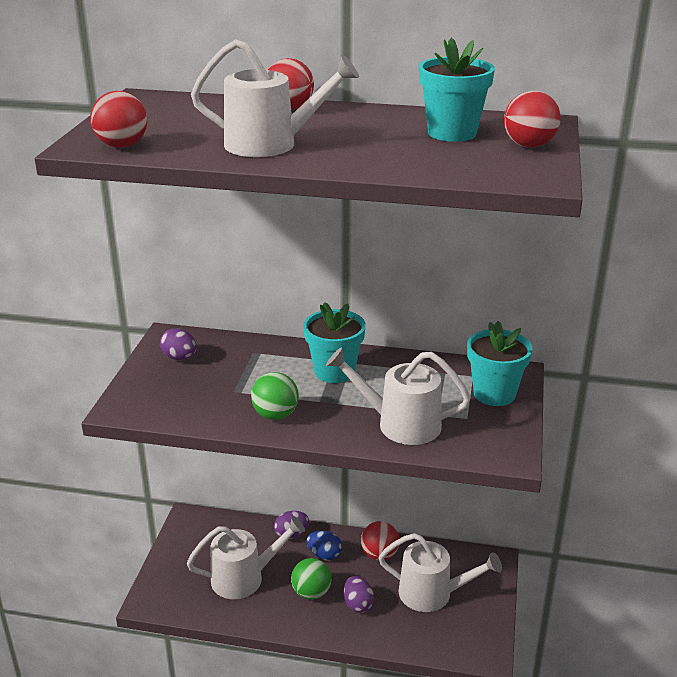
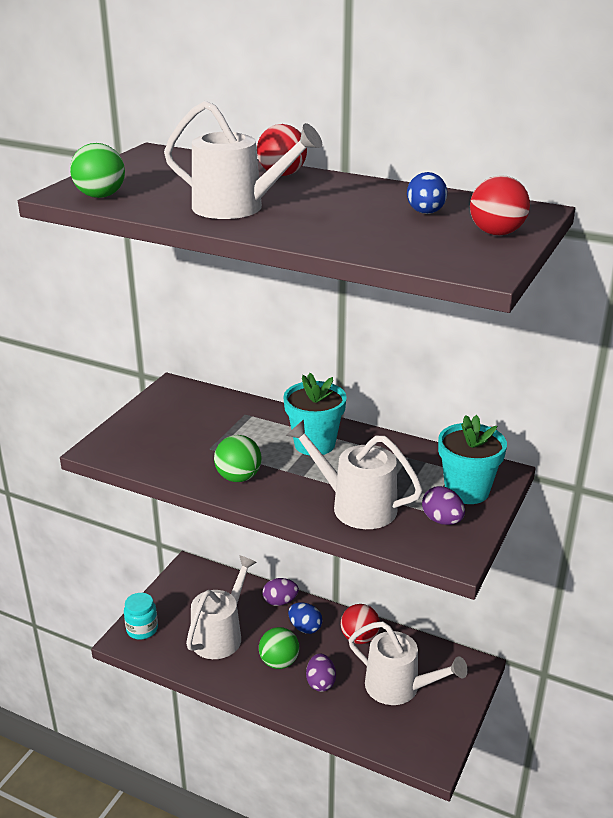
camera: 15 degrees right, 0 degrees up
red ball [90,91,147,148] -> green ball [70,143,125,198]
purple egg [160,328,197,360] -> purple egg moved to [422,486,465,525]
white watering can [187,516,305,599] -> white watering can turned 60 degrees counterclockwise [186,555,257,659]
turquoise flower pot [419,37,495,142] -> blue egg [407,172,447,214]
none -> turquoise jar [124,593,158,640]

